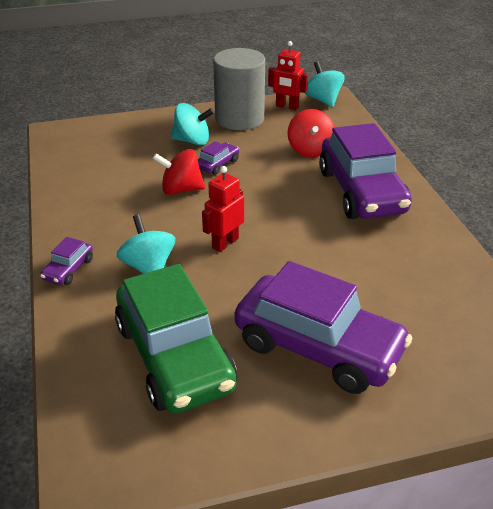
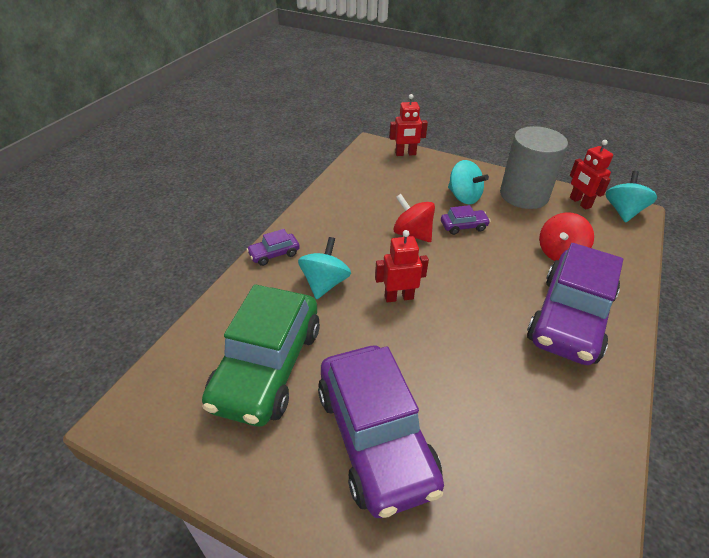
camera: 40 degrees right, 5 degrees up
none -> red robot [389,94,428,156]

